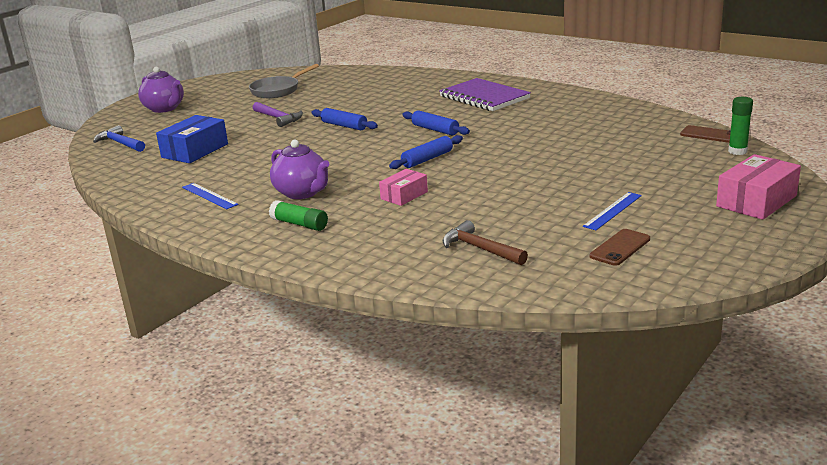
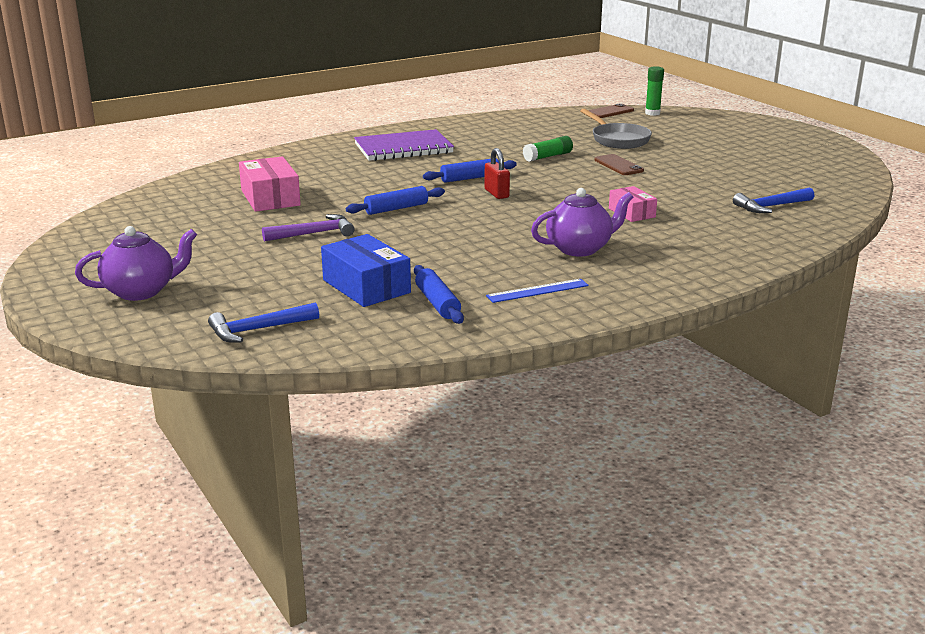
camera: 70 degrees left, 0 degrees up
grey pan [249,64,319,98] -> grey pan moved to [580,109,652,149]
green glue stick [269,200,328,231] -> green glue stick moved to [523,136,573,162]
blue rolling pin [389,135,463,169] -> blue rolling pin moved to [414,265,464,324]
brown hammer [443,220,528,265] -> blue hammer [733,187,814,213]
blue ruler [583,192,642,230] -> none
brown phone [590,229,650,266] -> brown phone moved to [594,154,644,175]
pink box [716,154,801,220] -> pink box moved to [239,156,301,212]
none -> red padlock [484,148,510,199]

